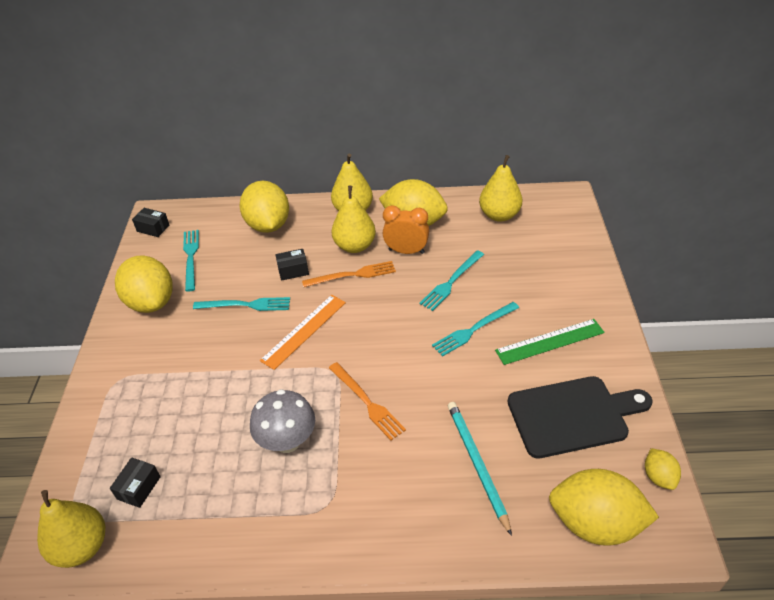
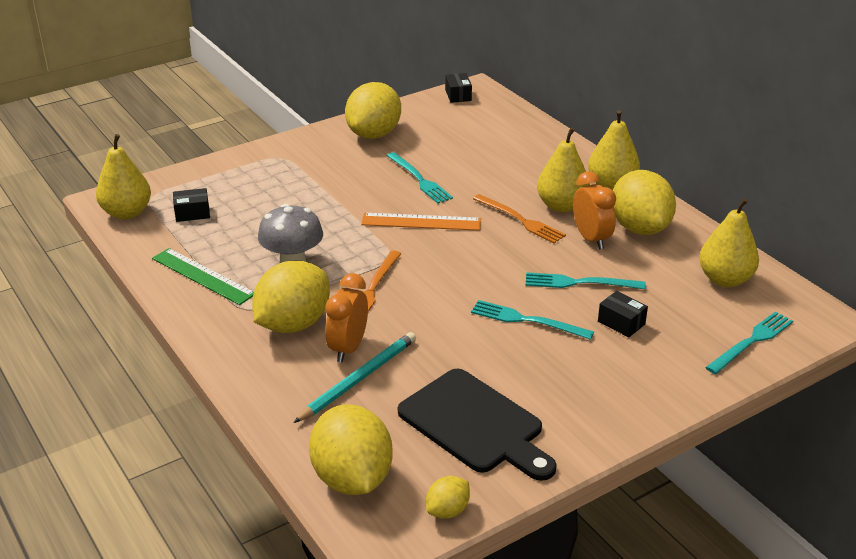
camera: 55 degrees right, 10 degrees down
turquoise fork [183,230,199,292] -> turquoise fork moved to [705,311,793,374]
yellow lemon [240,181,289,233] -> yellow lemon moved to [252,261,330,333]
black box [275,249,309,281] -> black box moved to [598,291,648,337]
green ruler [495,319,605,365] -> green ruler moved to [152,248,254,305]
none -> orange clock [325,273,368,363]

